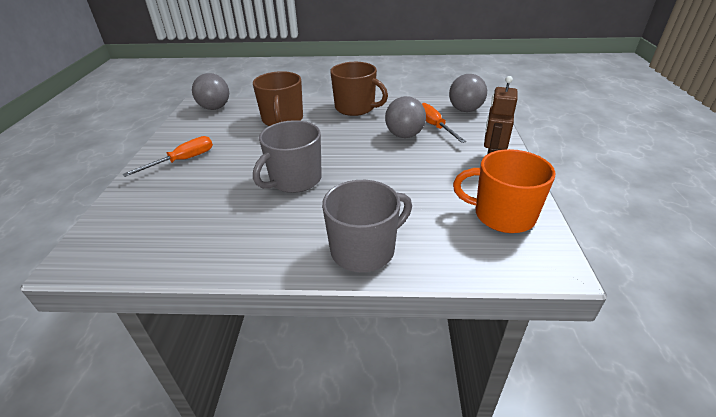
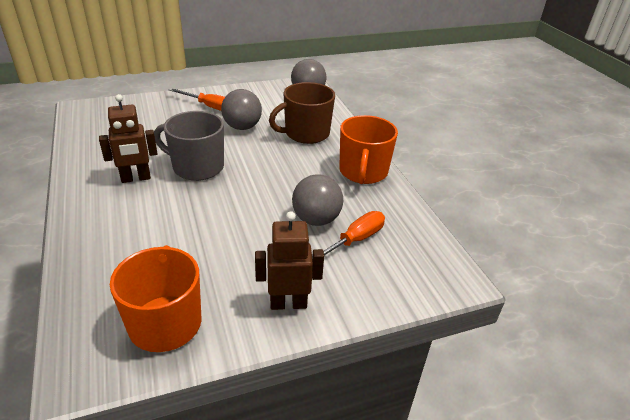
camera: 65 degrees right, 0 degrees up
grey mug [322,180,412,272] -> none
brown mug [330,62,388,116] -> orange mug [339,115,398,184]
grey ball [449,74,487,112] -> grey ball moved to [221,89,262,130]
none -> brown robot [99,94,158,183]

